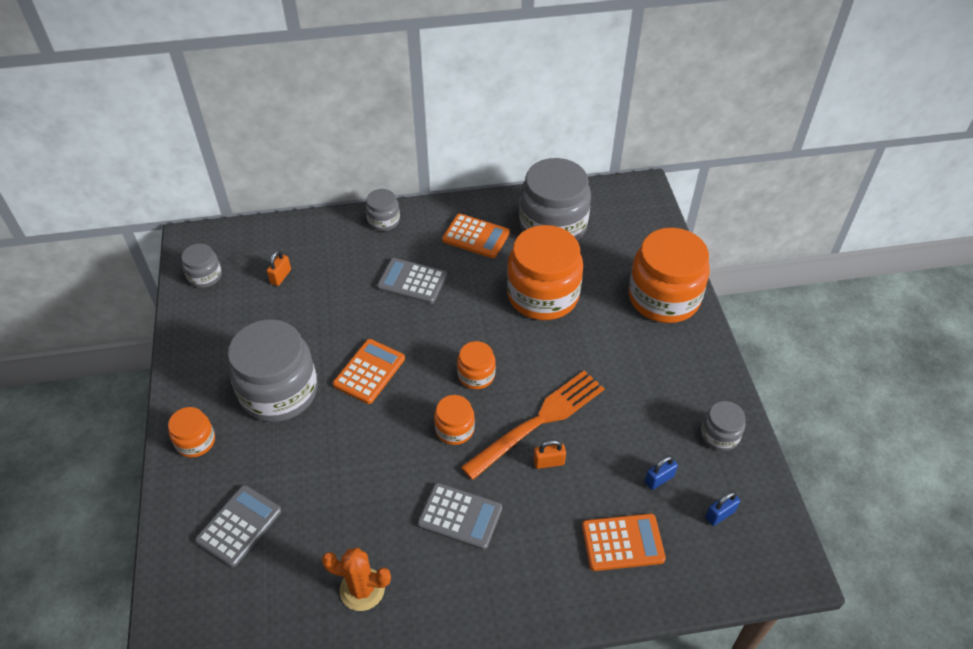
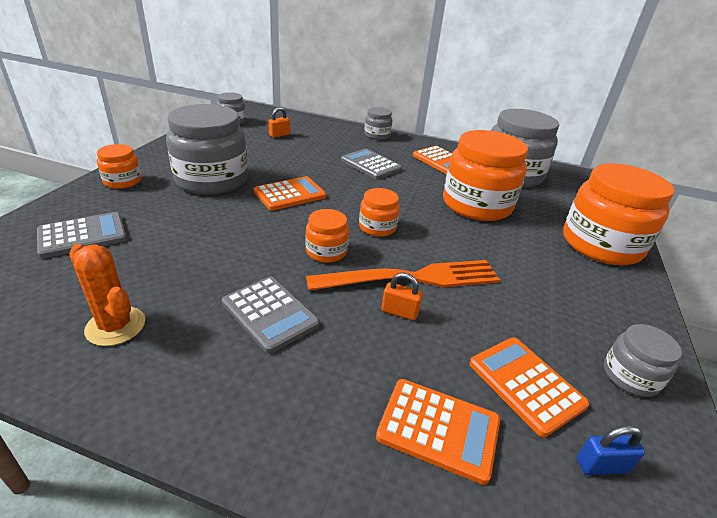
camera: 25 degrees right, 15 degrees down
blue padlock [645,455,678,490] -> orange calculator [469,337,589,437]

